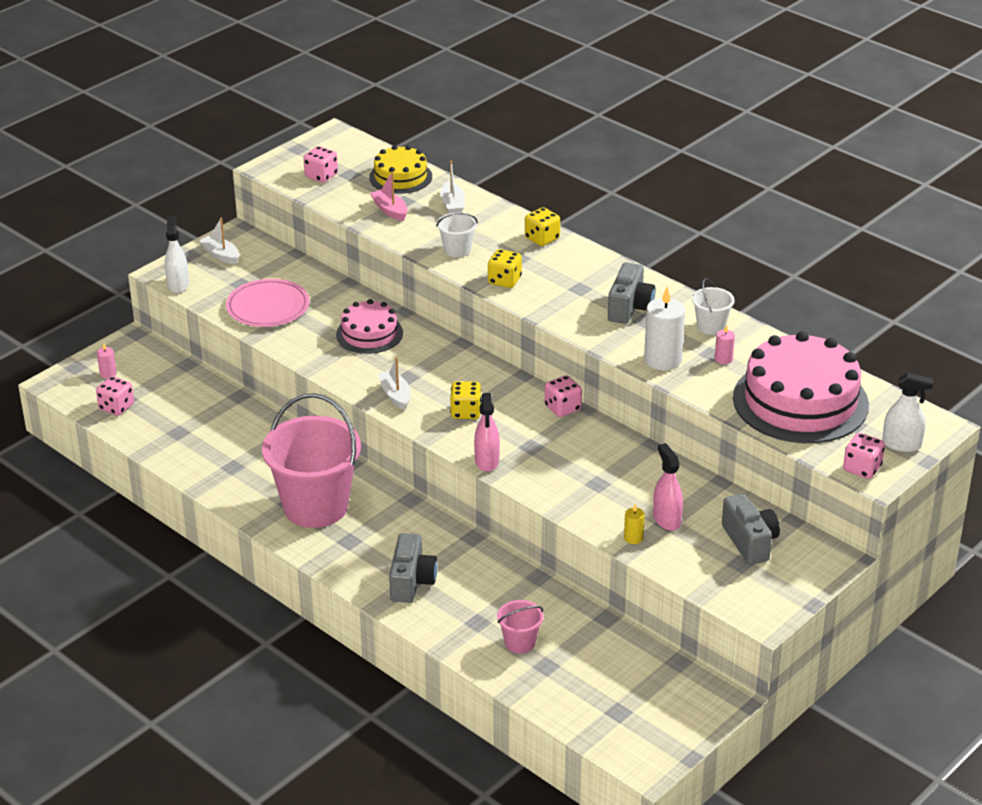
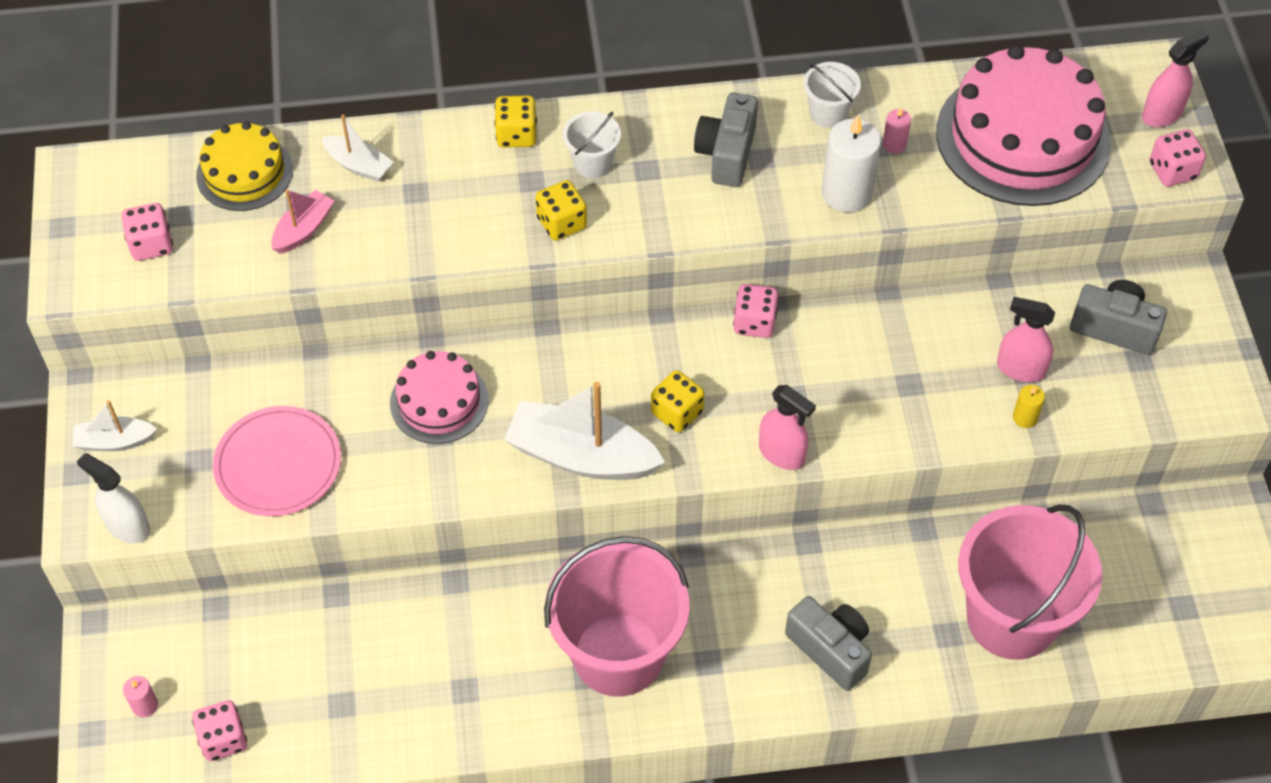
camera: 50 degrees left, 20 degrees up
pink boat [370,172,408,221] -> pink boat turned 120 degrees clockwise [271,189,334,254]
white boat [378,357,411,410] -> white boat [504,382,665,480], size x1.91
white bucket [436,213,478,258] -> white bucket moved to [563,112,621,178]
pink bucket [497,600,543,653] -> pink bucket [958,505,1102,660], size x2.28
grey camera [608,262,655,324] -> grey camera turned 135 degrees counterclockwise [694,93,758,187]
white spray bottle [882,373,933,452] -> pink spray bottle [1142,29,1209,127]

